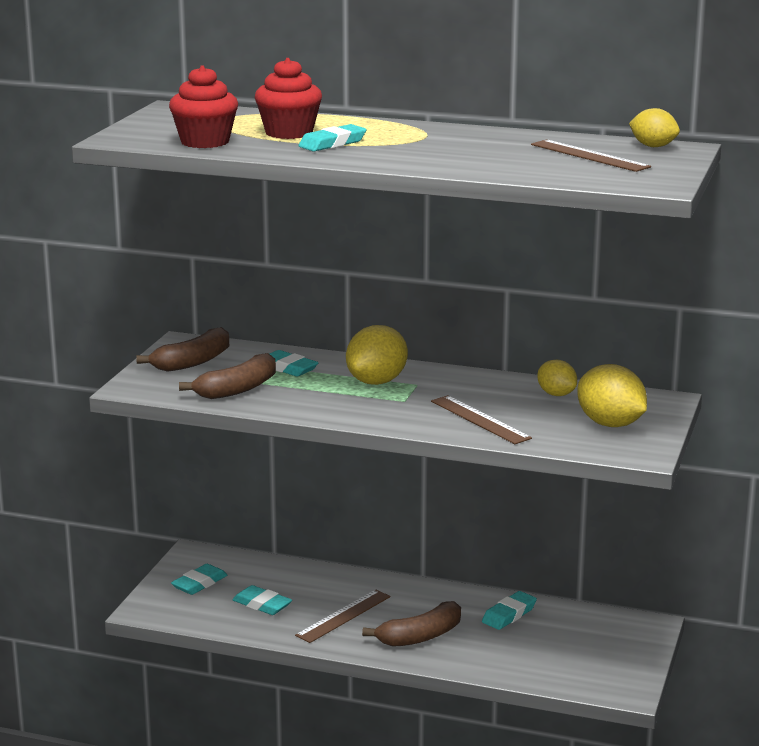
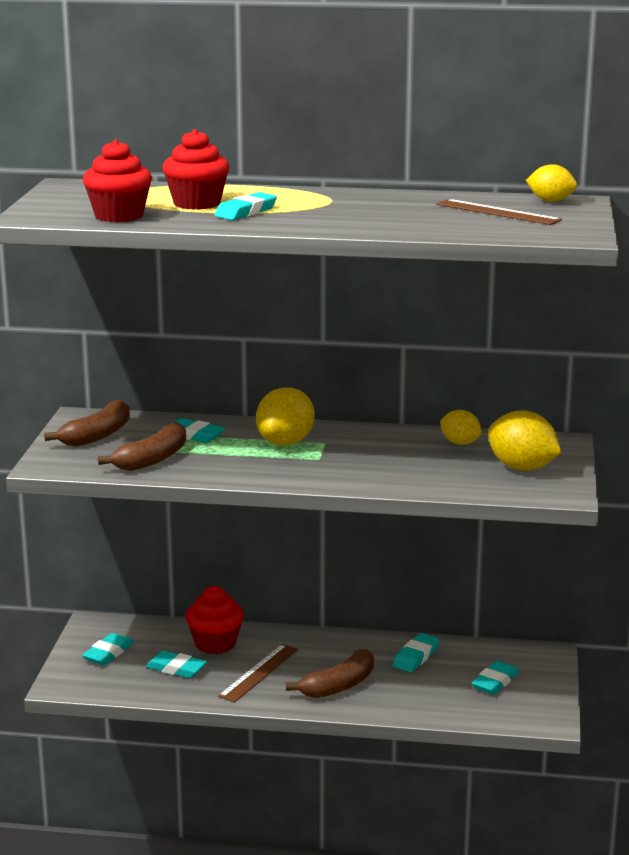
camera: 10 degrees left, 0 degrees up
brown ruler [431,395,532,444] -> none
none -> red cupcake [186,586,244,654]
none -> turquoise eraser [472,661,519,695]

